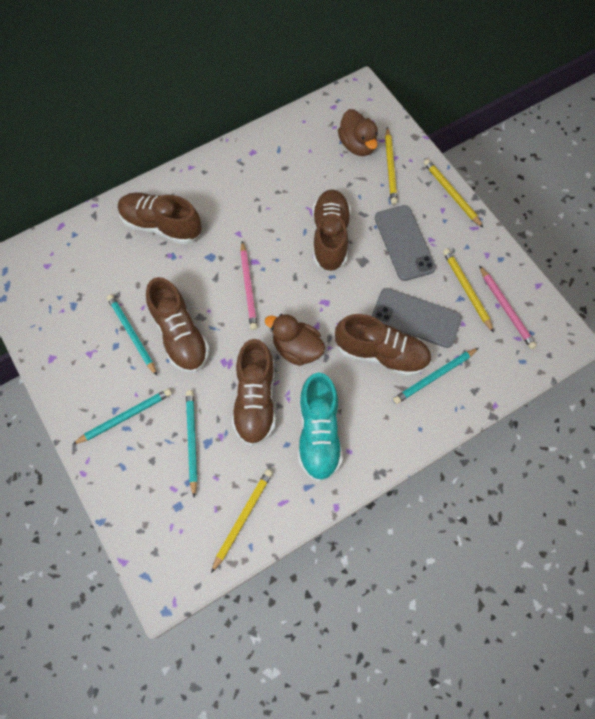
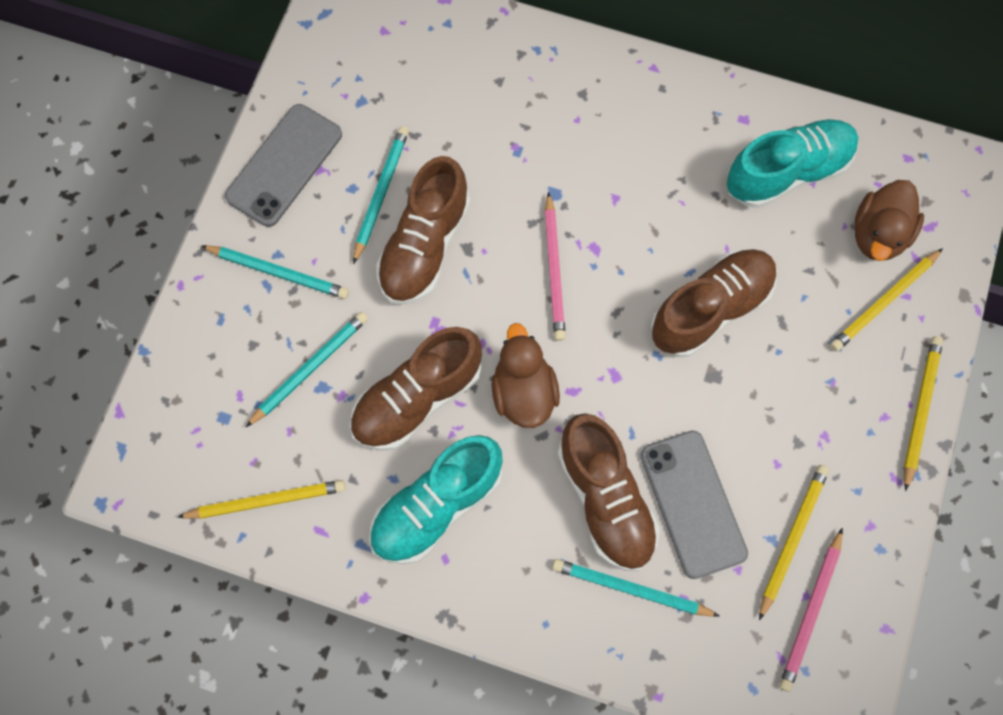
camera: 50 degrees right, 5 degrees up
brown shoe [118,192,202,245] -> none
pink pencil [240,241,257,330] -> pink pencil turned 45 degrees counterclockwise [545,192,566,341]
grey phone [375,205,436,281] -> grey phone moved to [225,104,342,227]
none -> turquoise shoe [727,119,859,208]

